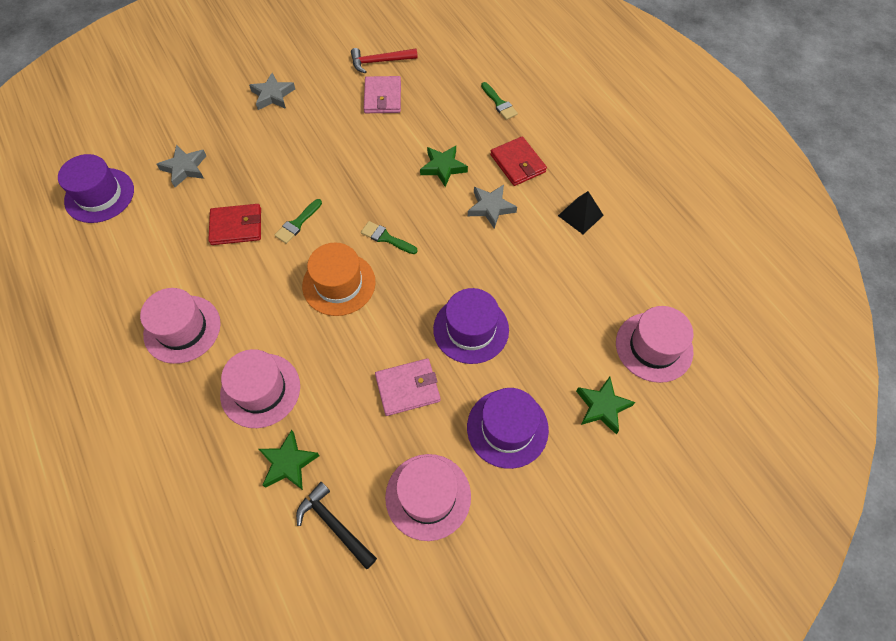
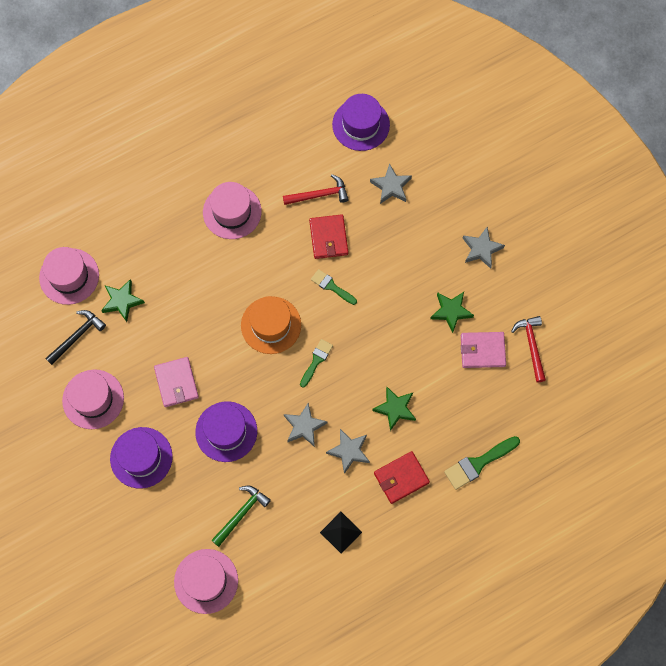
camera: 90 degrees right, 10 degrees up
pink hat [220,349,300,428] -> pink hat moved to [39,247,99,305]
green brush [481,82,518,120] -> green brush [444,436,520,490], size x1.53
green star [576,377,635,434] -> green star moved to [430,292,474,333]
none -> green hammer [211,486,271,547]
none -> red hammer [283,174,349,205]
none -> grey star [284,403,327,447]

